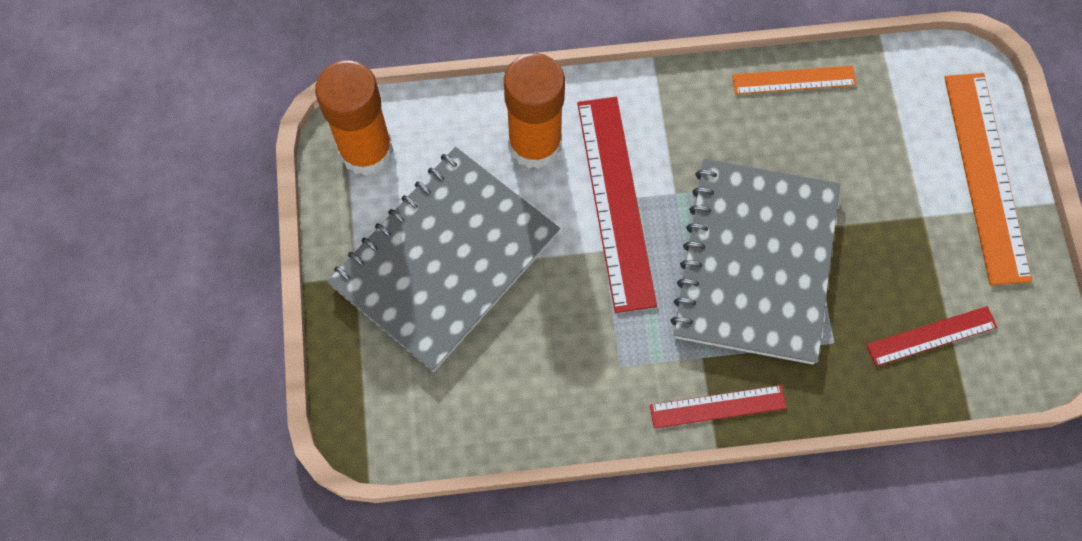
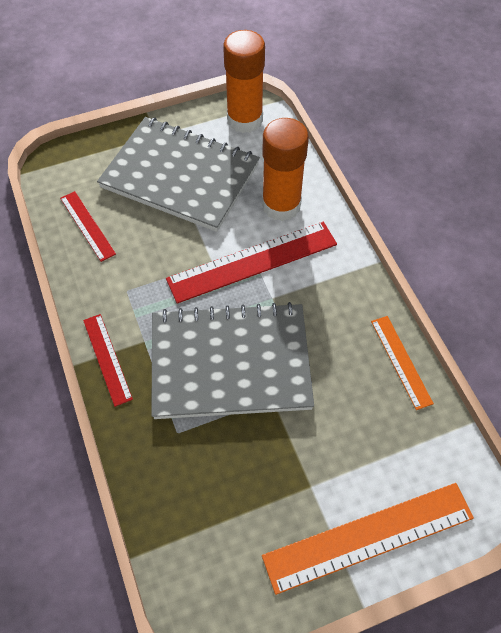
camera: 75 degrees right, 10 degrees down
red ruler [866,306,997,366] -> red ruler moved to [60,191,116,262]

